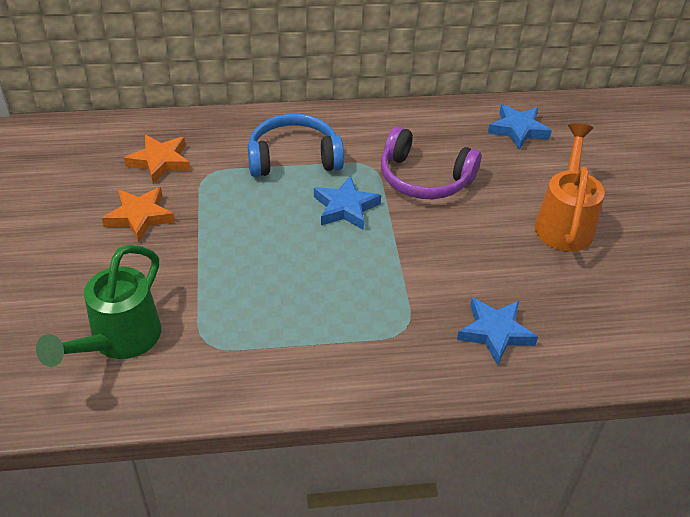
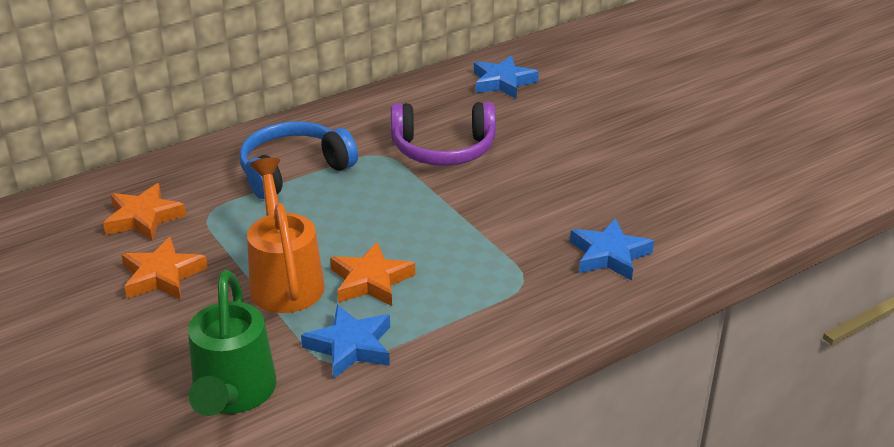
camera: 25 degrees left, 10 degrees down
blue star [314,176,381,230] -> blue star moved to [301,305,390,379]
orange watering can [534,123,605,252] -> orange watering can moved to [247,158,325,313]
none -> orange star [330,242,415,306]

